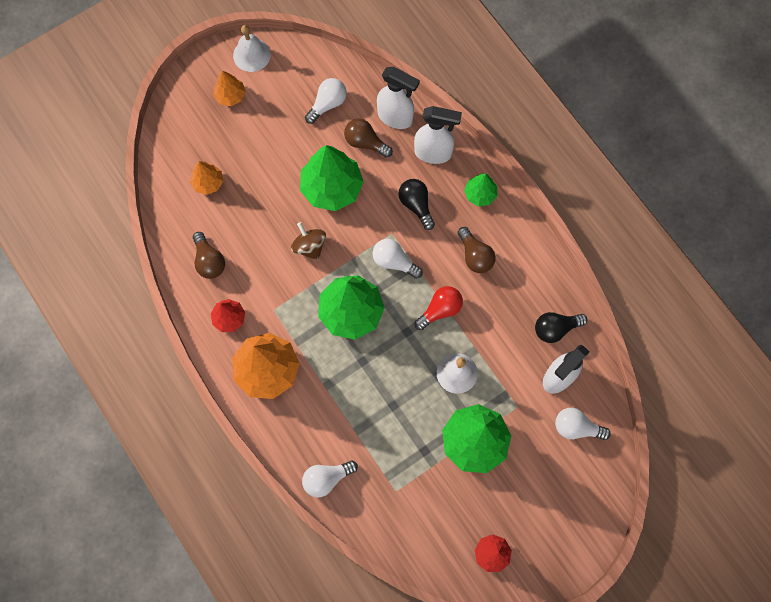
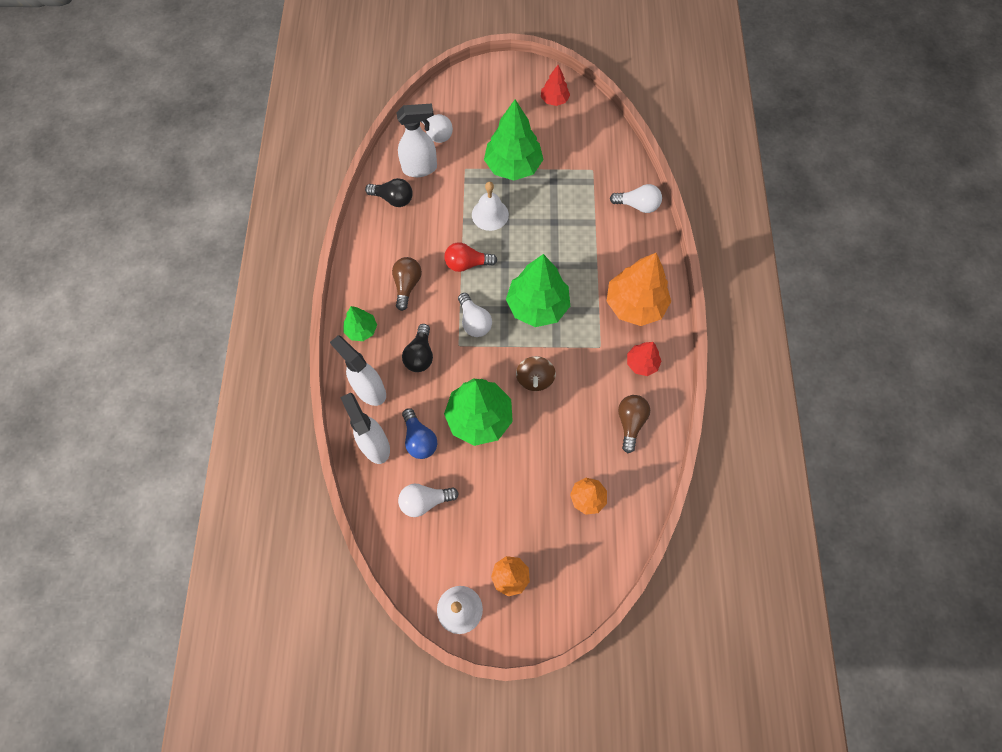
camera: 145 degrees left, 5 degrees down
brown light bulb [344,119,393,158] -> blue light bulb [402,408,437,459]

